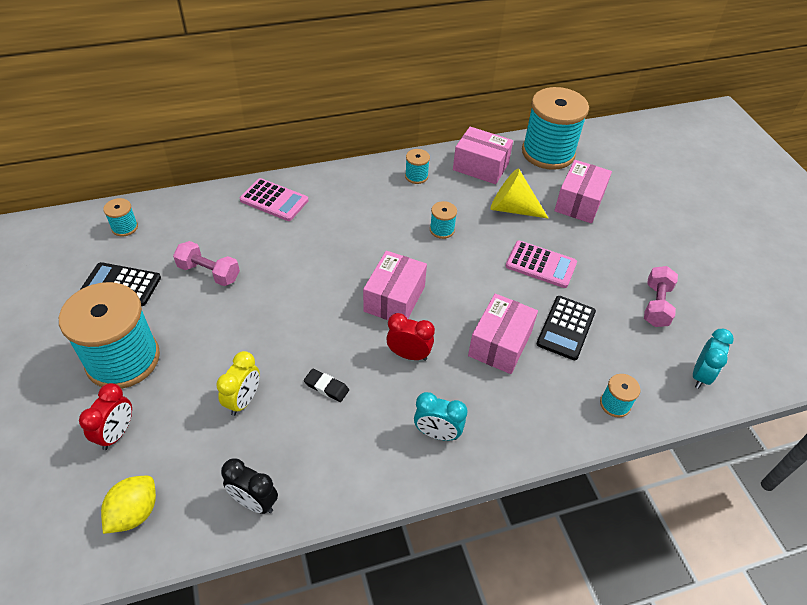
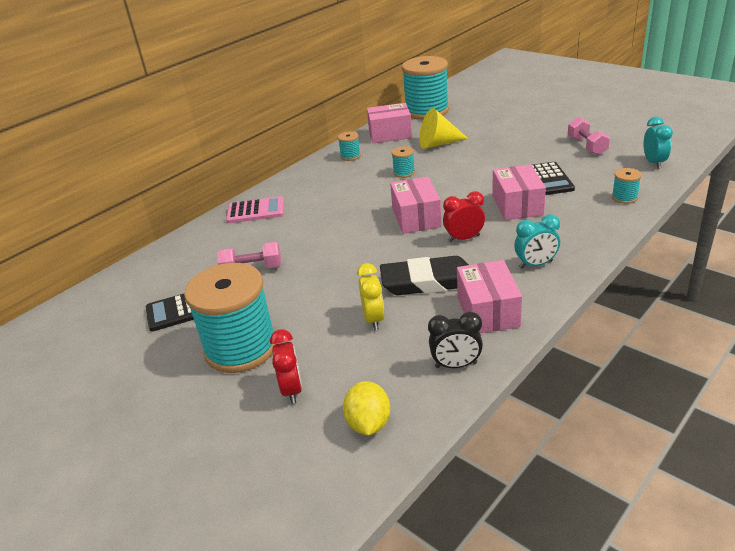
camera: 25 degrees left, 15 degrees down
turquoise spool [103,198,138,236] -> none
black eraser [304,368,349,402] -> black eraser [380,256,469,295], size x2.28
pink calculator [506,241,577,288] -> none
pink box [554,160,612,223] -> pink box moved to [457,260,522,333]

